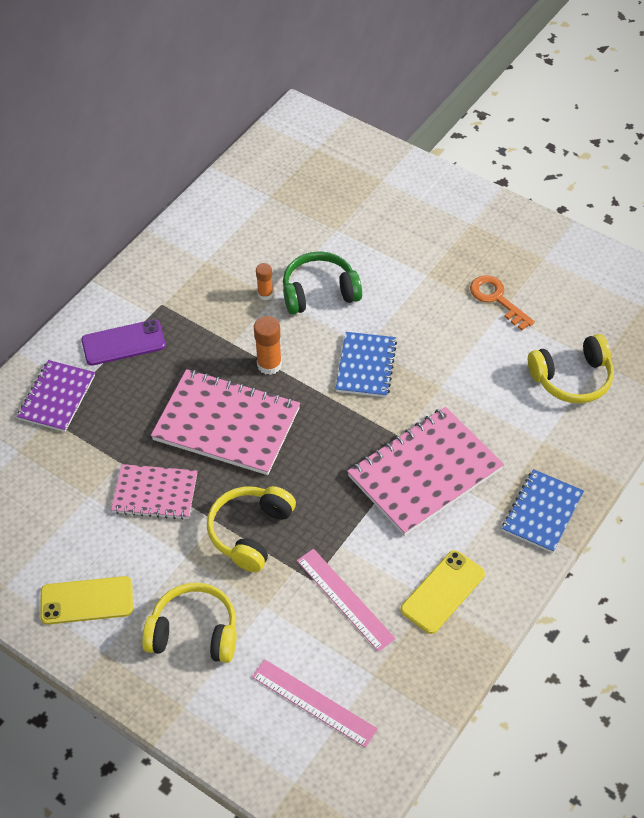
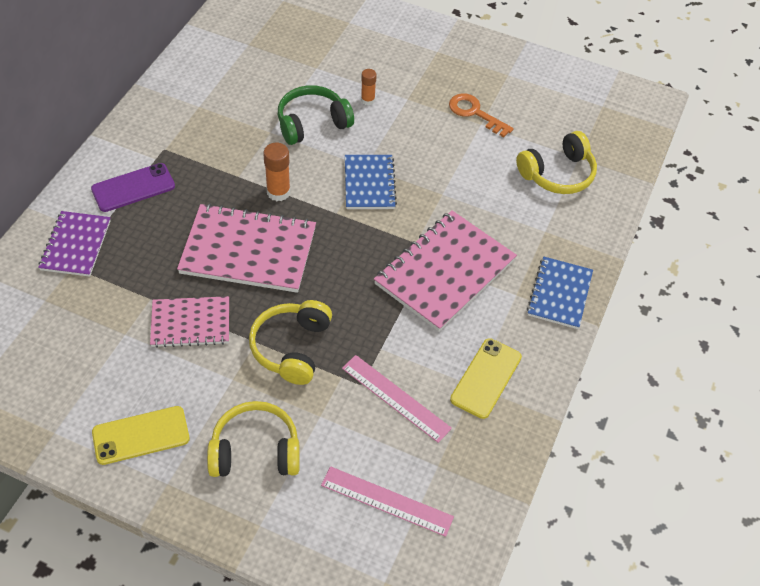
camera: 15 degrees left, 0 degrees up
orange glue stick [256,263,273,300] -> orange glue stick moved to [361,69,377,105]

